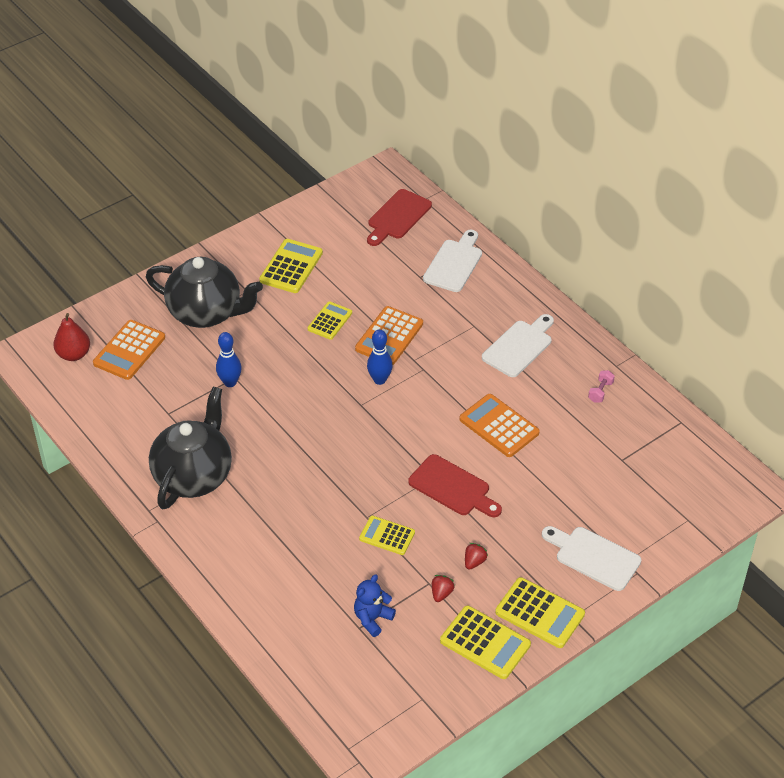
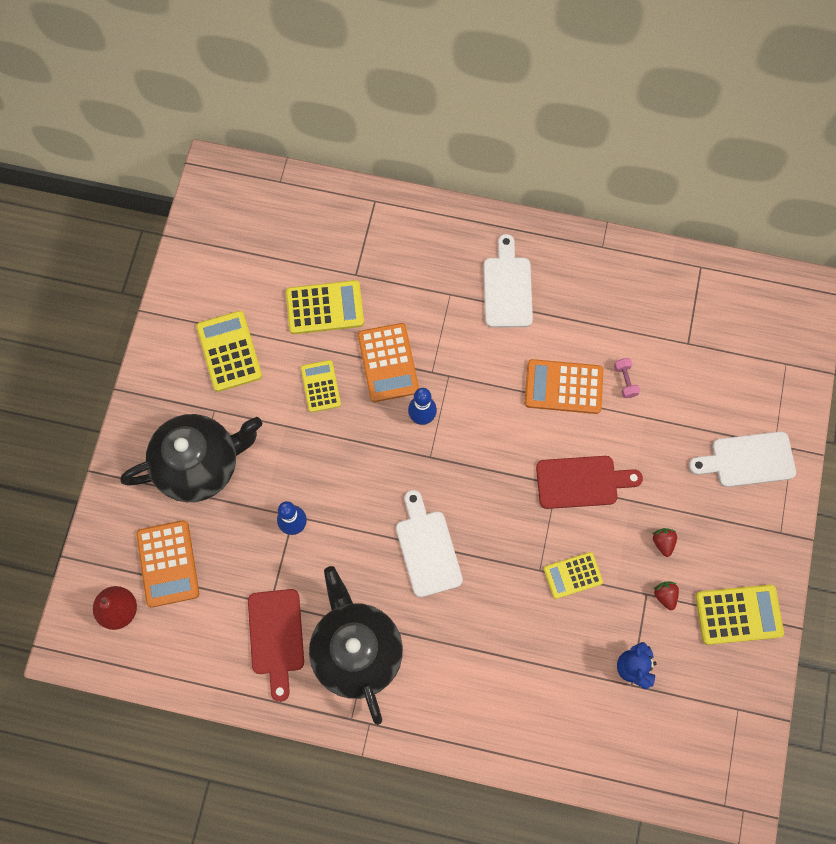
camera: 40 degrees left, 25 degrees up
red cutting board [367,189,432,246] -> red cutting board moved to [248,589,304,702]
white cutting board [423,230,482,292] -> white cutting board moved to [396,490,463,597]
yellow calculator [495,577,585,648] -> yellow calculator moved to [286,280,364,334]
pink dumbbell [588,370,615,403] -> pink dumbbell moved to [614,358,640,398]

